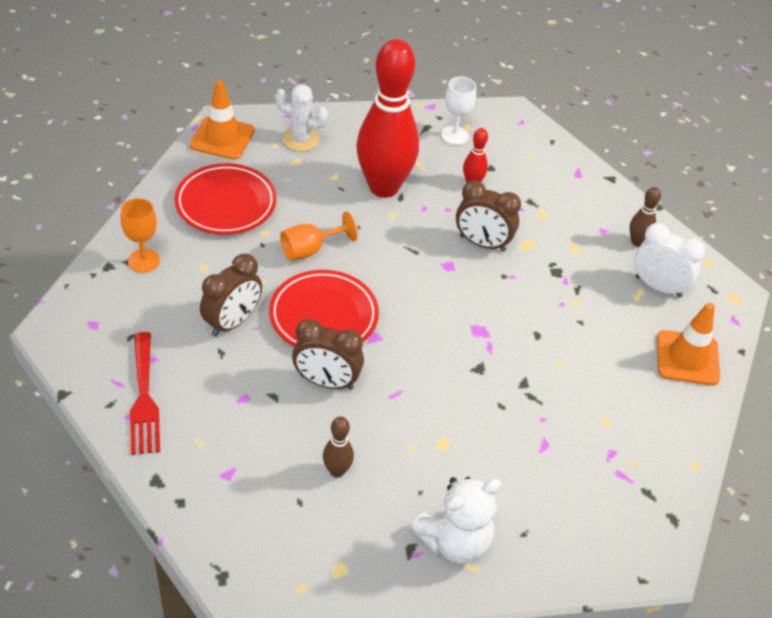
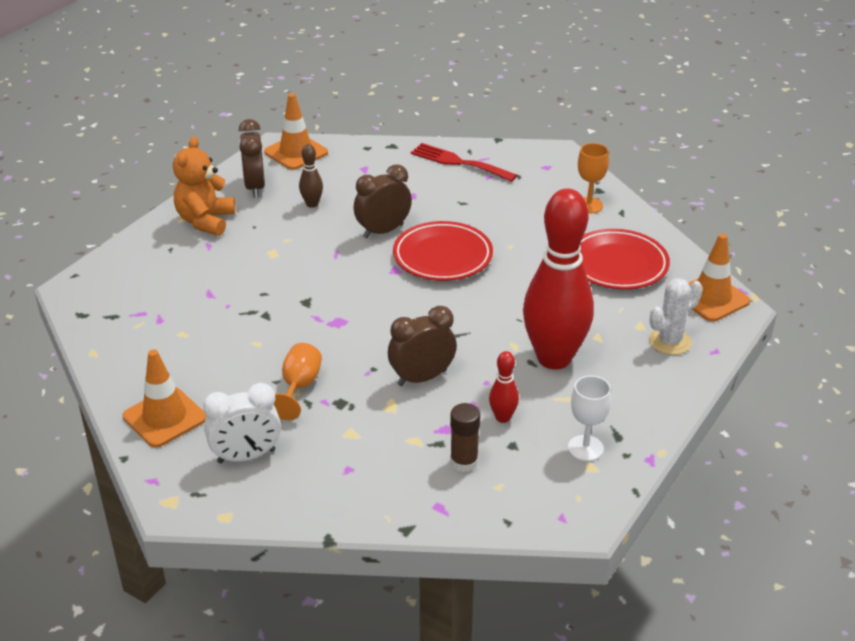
camera: 135 degrees right, 10 degrees down
brown clock [200,254,262,337] -> brown clock moved to [239,119,265,198]
orange goblet [280,211,358,261] -> orange goblet moved to [274,343,322,420]
white teddy bear [410,477,501,564] -> orange teddy bear [173,136,235,236]
brown bowling pin [630,187,661,247] -> none
none -> orange traffic cone [264,93,328,170]
none -> brown glue stick [450,403,480,472]

